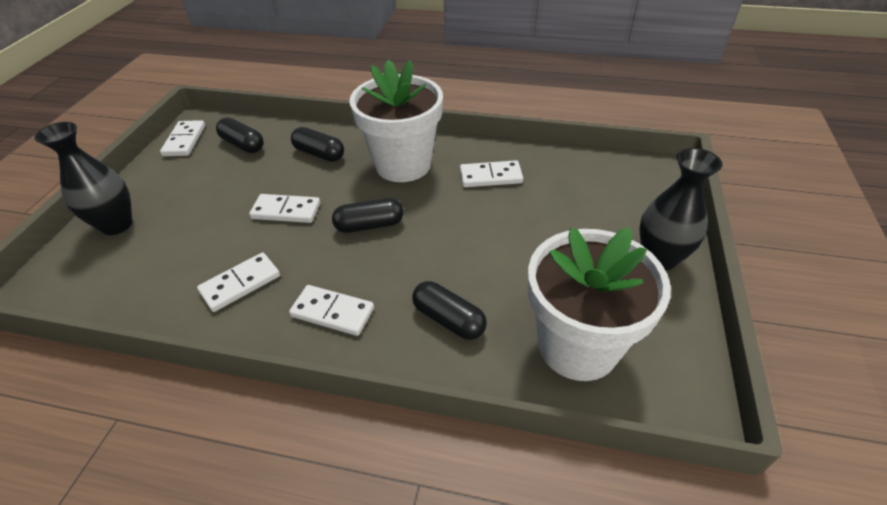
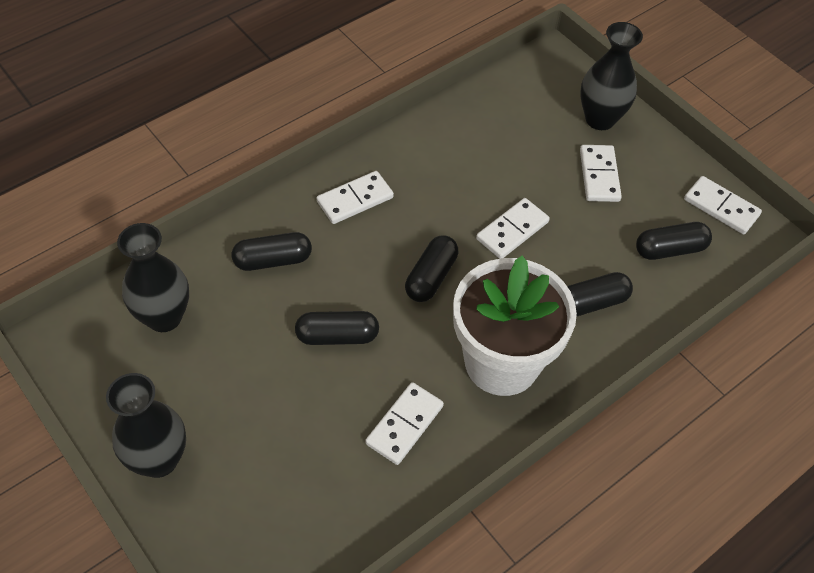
camera: 125 degrees right, 10 degrees up
white domino [197,252,280,312] -> white domino moved to [580,145,622,202]
white flower pot [528,227,671,381] -> black vase [117,223,189,332]
none -> black capsule [295,311,379,345]

